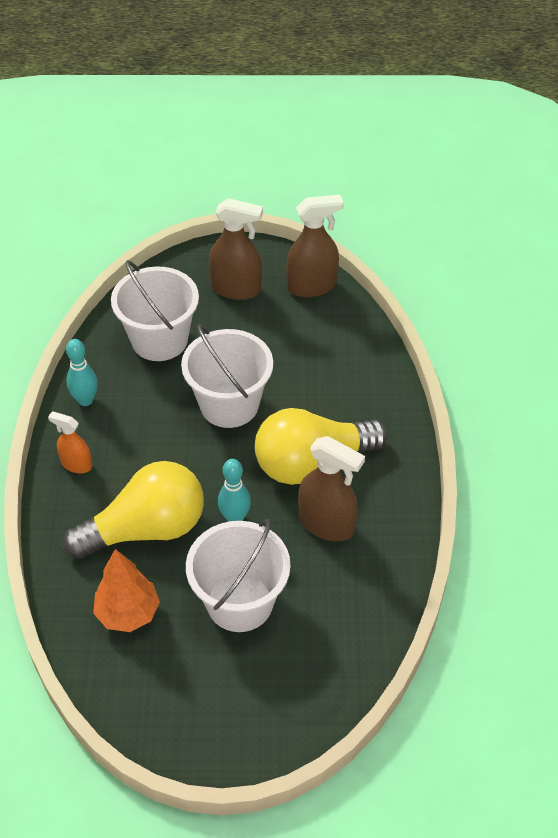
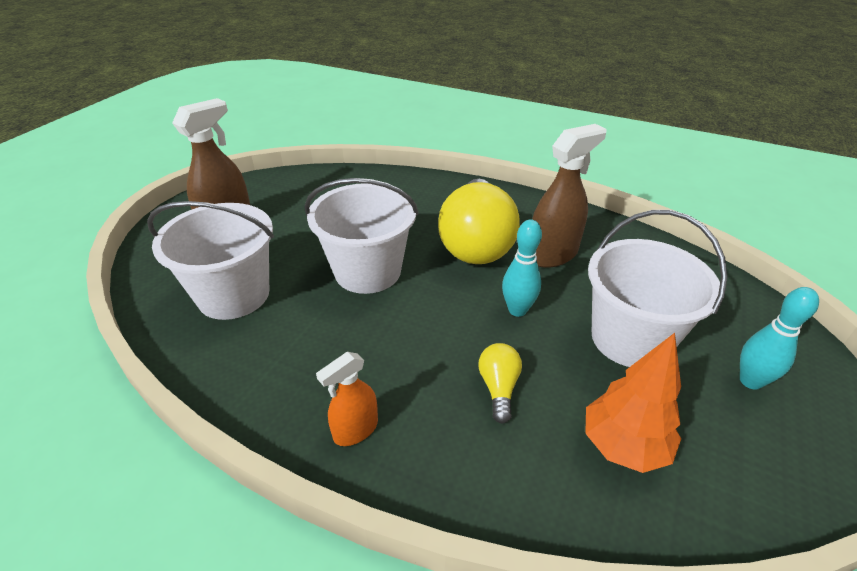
camera: 65 degrees left, 10 degrees down
yellow light bulb [63,461,204,559] -> yellow light bulb [478,343,522,424], size x0.42
turquoise bowling pin [66,339,98,406] -> turquoise bowling pin moved to [740,287,819,390]
brown spray bottle [286,194,344,297] -> none

